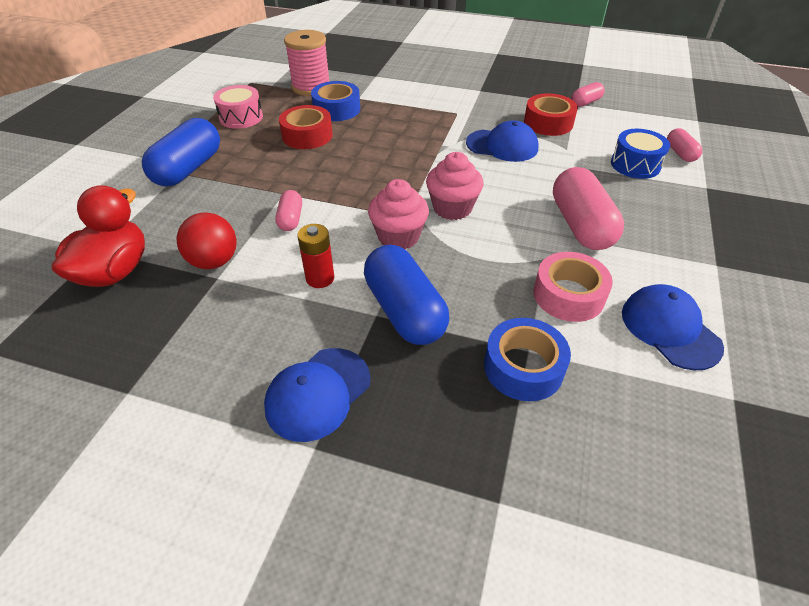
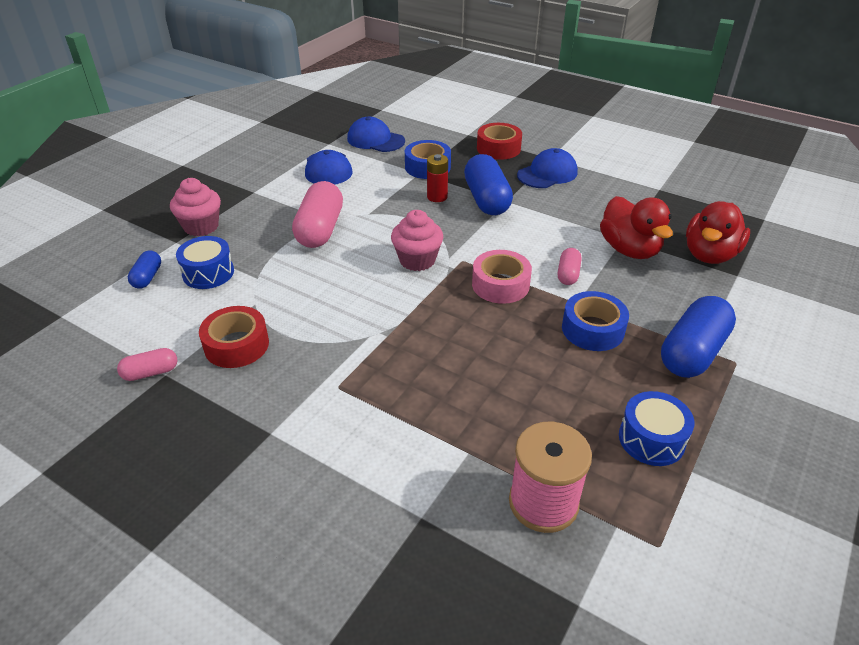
camera: 165 degrees left, 5 degrees down
red ball [176,213,237,269] -> red duck [600,196,673,259]
pink drum [213,85,263,129] -> blue drum [619,391,695,466]
red tape [279,105,333,149] -> red tape moved to [477,123,522,160]
red battery [297,224,334,288] -> red battery moved to [427,154,448,202]
blue tape [311,81,360,121] -> blue tape moved to [562,291,629,351]
pink cupcake [368,179,429,249] -> pink cupcake moved to [170,178,221,236]
blue cap [466,120,539,162] -> blue cap moved to [347,117,405,152]
pink tape [533,252,613,322] -> pink tape moved to [472,250,532,304]
pink capsule [667,128,702,162] -> blue capsule [128,251,161,289]

